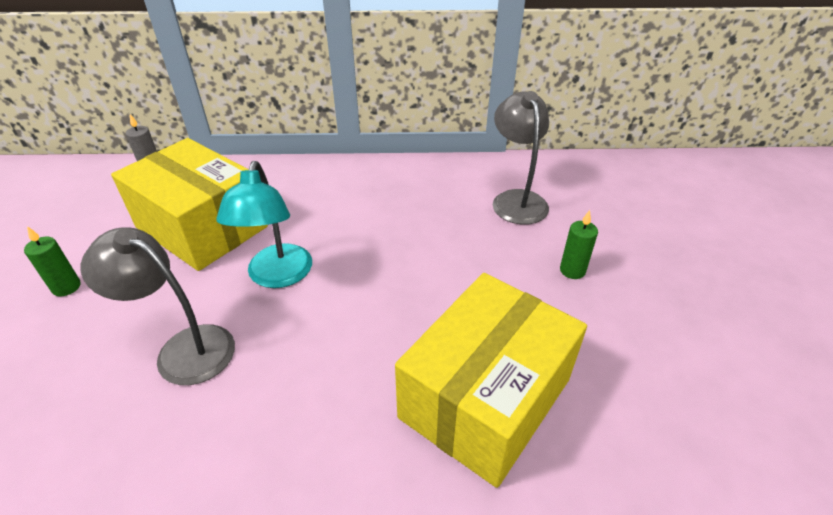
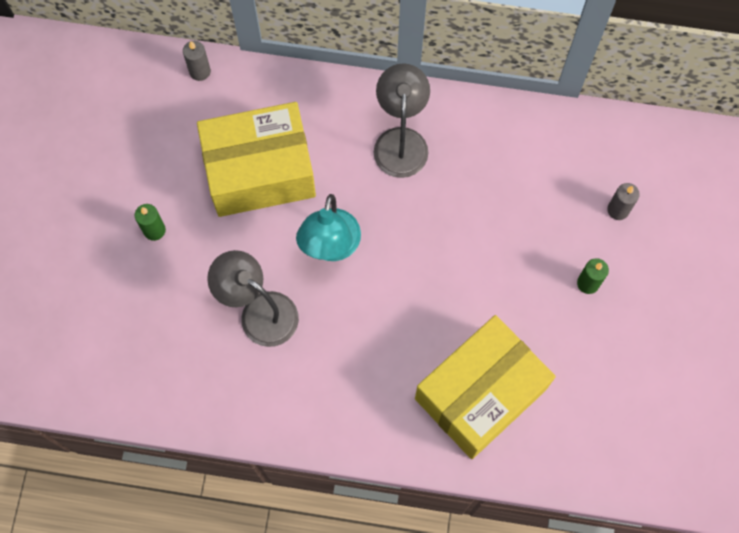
camera: 10 degrees right, 30 degrees up
yellow box [111,138,268,271] -> yellow box turned 60 degrees counterclockwise [197,102,316,217]
grey lamp [493,91,549,225] -> grey lamp moved to [374,63,430,178]
none -> grey candle [607,183,640,220]

